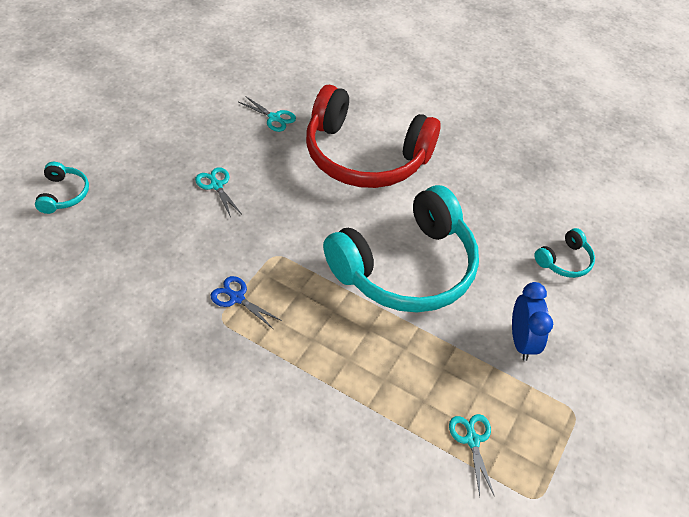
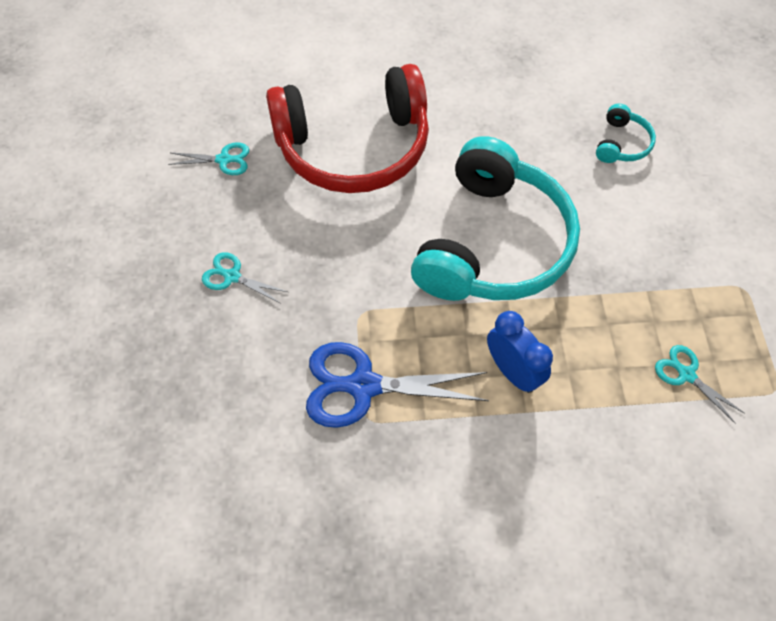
camera: 30 degrees left, 10 degrees up
turquoise headphones [35,162,89,214] -> none
blue scissors [211,276,282,329] -> blue scissors [306,342,489,428], size x1.93
blue clock [512,282,553,361] -> blue clock moved to [487,311,553,393]

